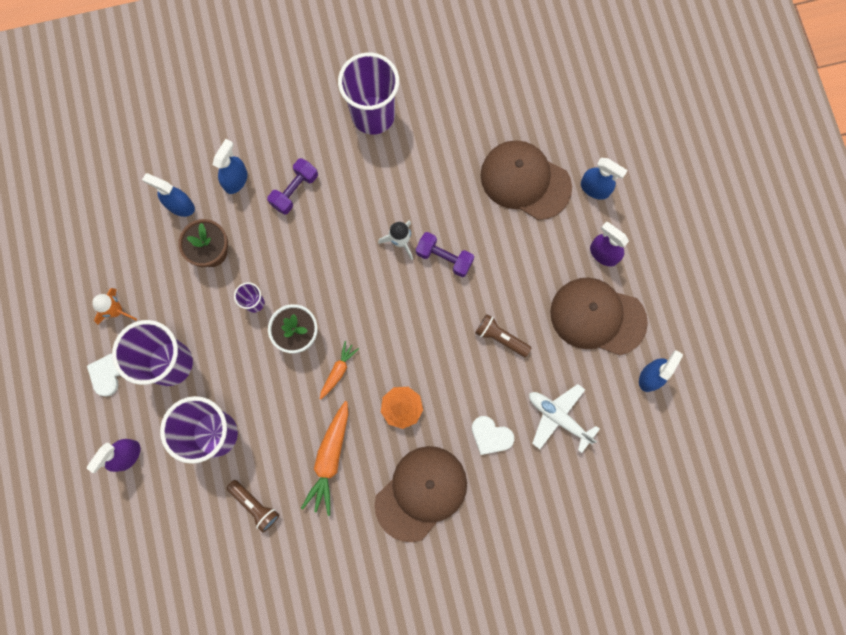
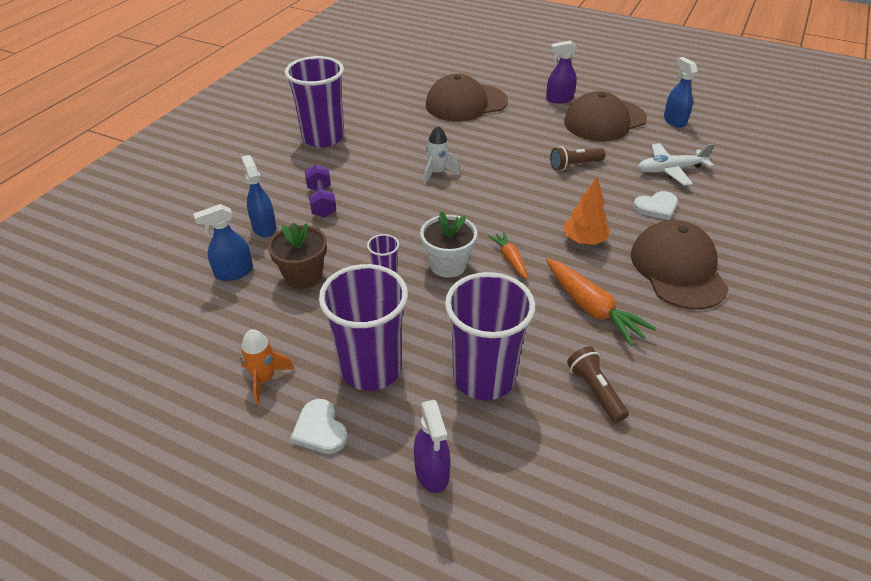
camera: 50 degrees left, 35 degrees down
brown flashlight [227,480,279,533] -> brown flashlight turned 105 degrees counterclockwise [567,346,629,423]
purple dumbbell [416,232,474,277] -> none
blue spray bottle [581,158,628,200] -> none

